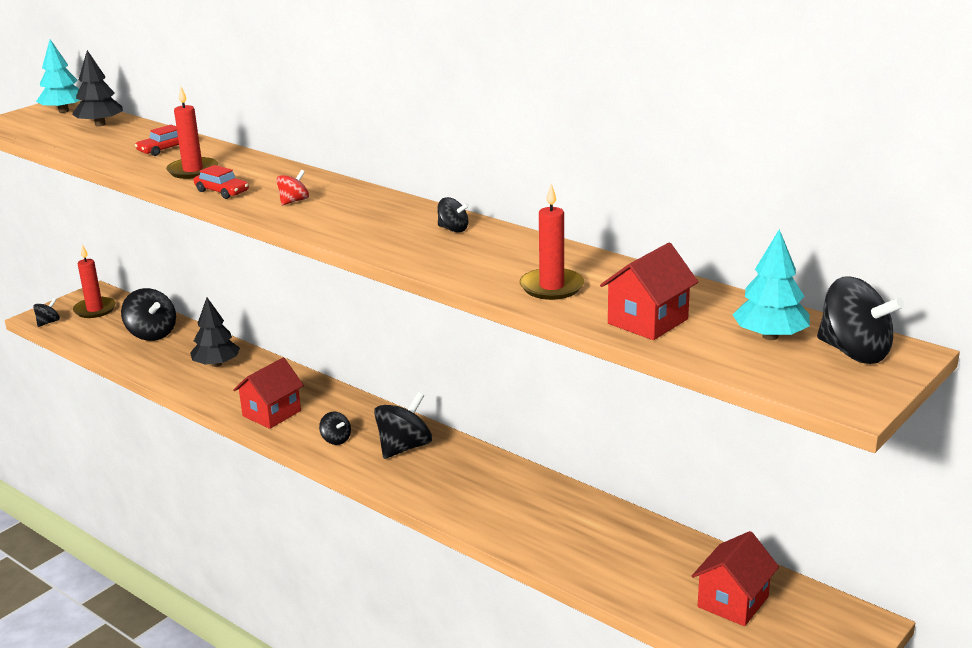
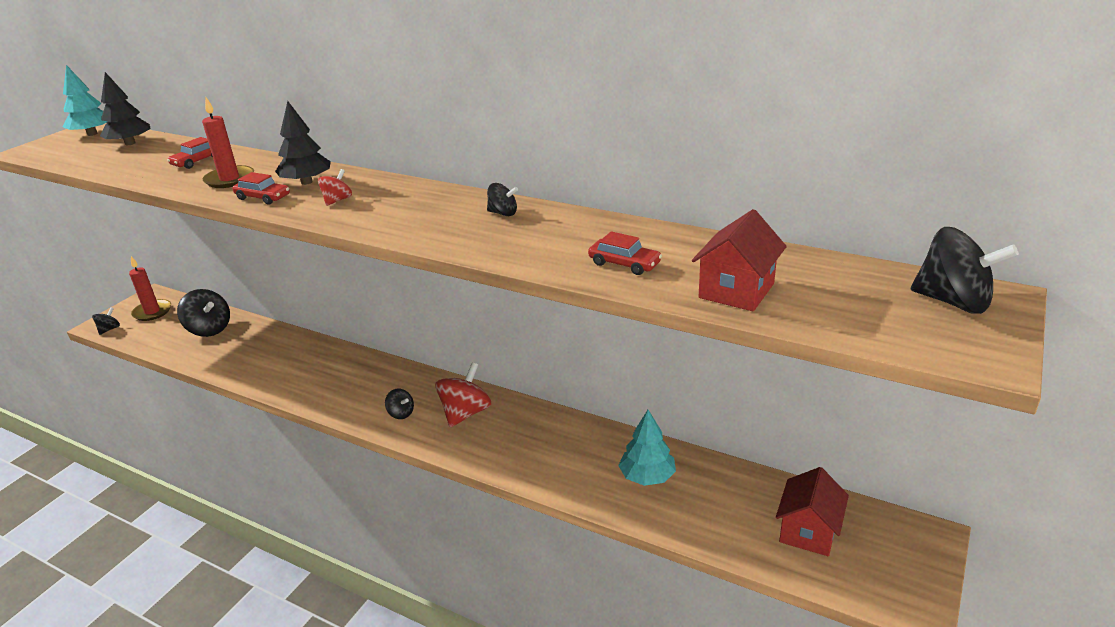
camera: 10 degrees left, 5 degrees up
black tree [190,298,240,367] -> black tree moved to [275,101,331,185]
red house [233,358,304,429] -> none
black spinning top [374,392,432,459] -> red spinning top [435,362,491,427]
red candle [520,184,584,300] -> red car [588,231,662,275]
turquoise tree [733,229,810,340] -> turquoise tree moved to [618,410,676,486]

